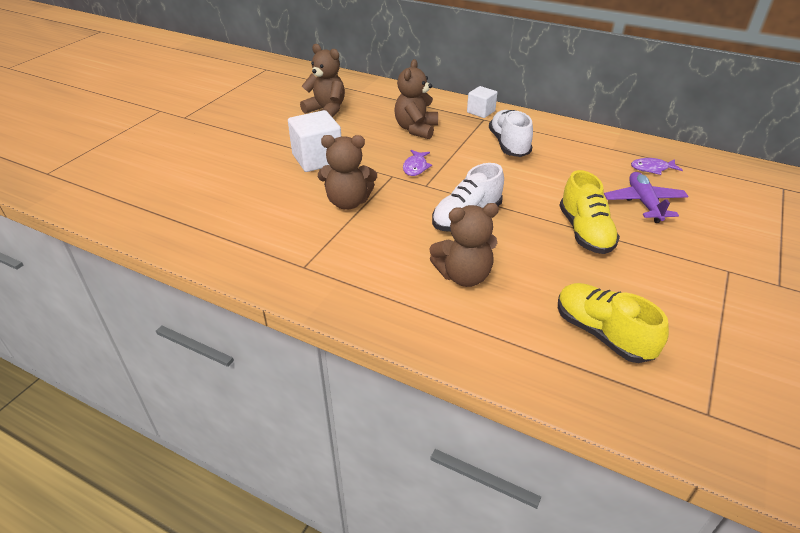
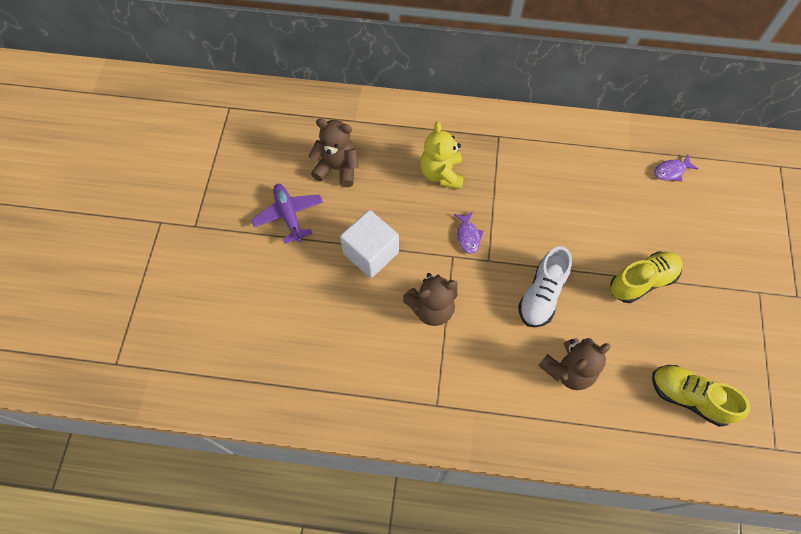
camera: 20 degrees left, 25 degrees up
brown teddy bear [394,59,438,139] -> yellow teddy bear [420,122,464,189]
white cube [467,86,497,118] -> none
white shoe [489,110,533,157] -> none
yellow shoe [559,170,620,254] -> yellow shoe turned 90 degrees counterclockwise [610,251,683,303]
purple plane [604,172,689,223] -> purple plane moved to [251,184,323,244]

